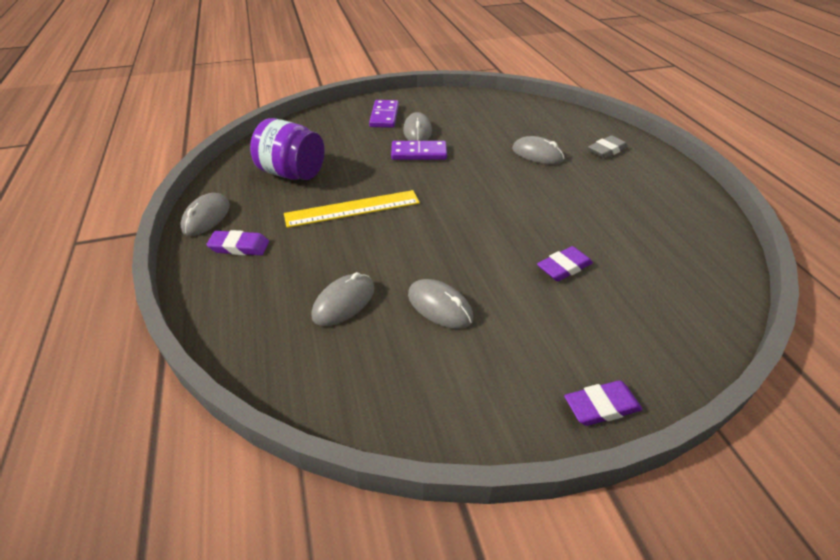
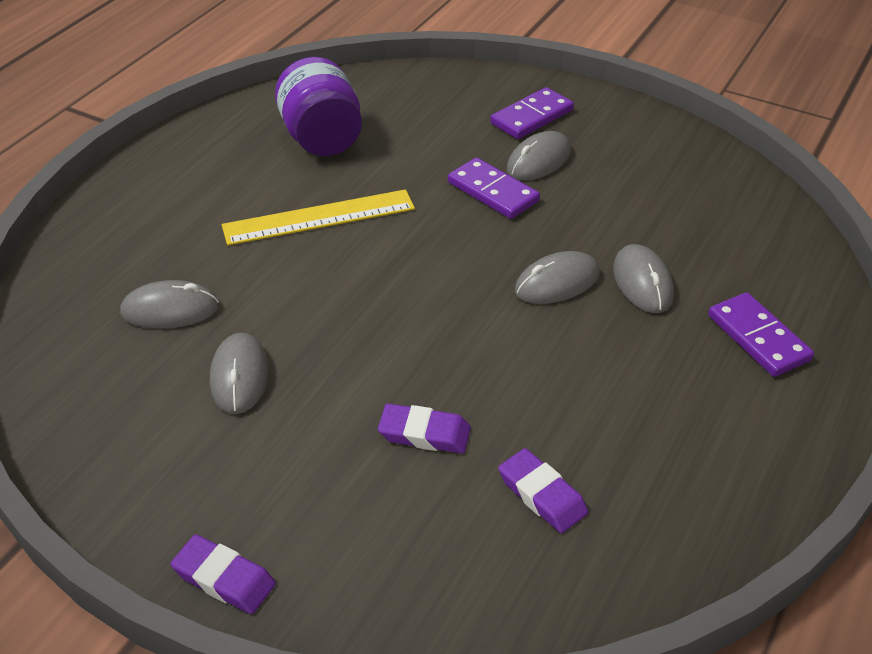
camera: 45 degrees right, 0 degrees up
grey mouse [181,193,230,236] -> grey mouse moved to [515,251,600,304]
purple eraser [206,230,269,255] -> purple eraser moved to [498,448,588,533]
yellow ruler [284,190,420,228] -> yellow ruler turned 45 degrees counterclockwise [222,189,415,245]
grey eraser [588,135,628,158] -> purple domino [708,292,814,377]

